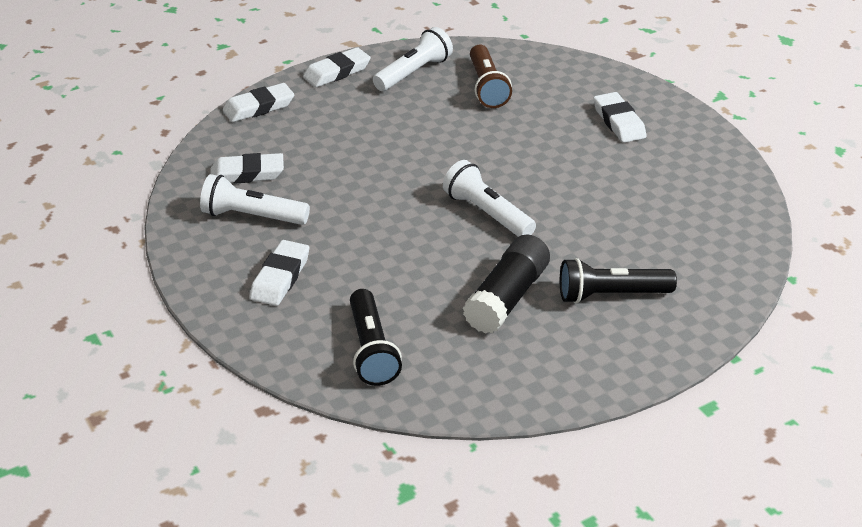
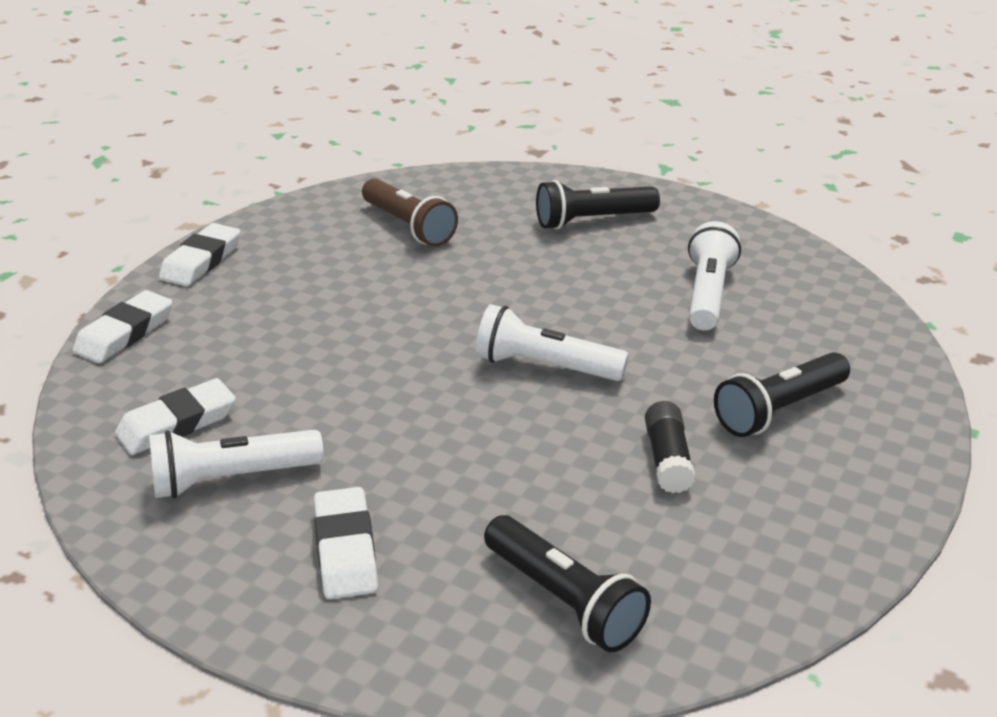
camera: 30 degrees left, 5 degrees down
white flashlight [373,27,453,91] -> white flashlight moved to [688,221,741,330]
black glue stick [463,234,550,334] -> black glue stick [645,401,695,493], size x0.61
white eraser [594,92,647,143] -> black flashlight [536,180,660,230]

